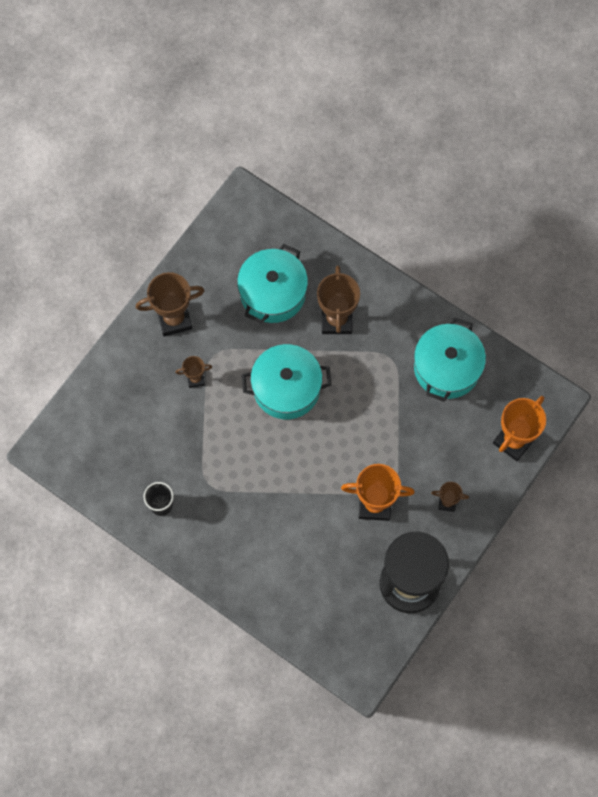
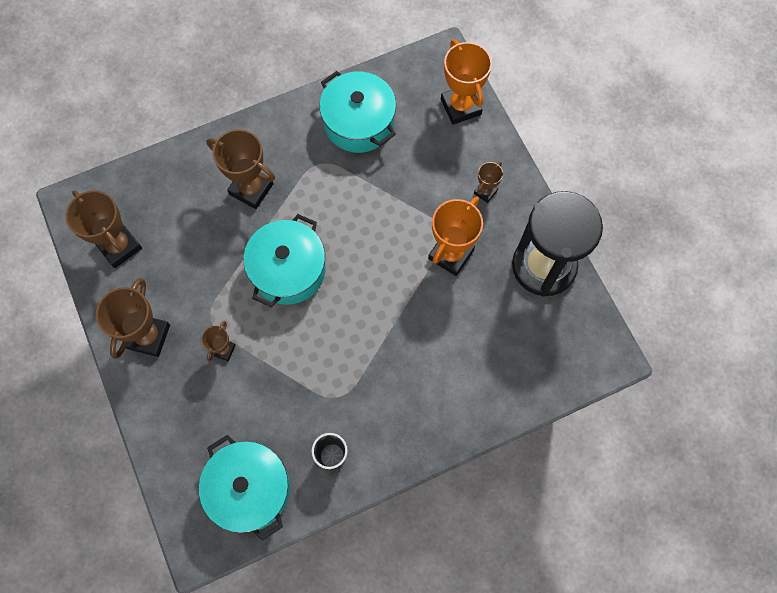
camera: 60 degrees left, 0 degrees up
turquoise pot [237,244,308,324] -> turquoise pot moved to [199,435,290,541]
none -> brown trophy [66,190,142,268]

